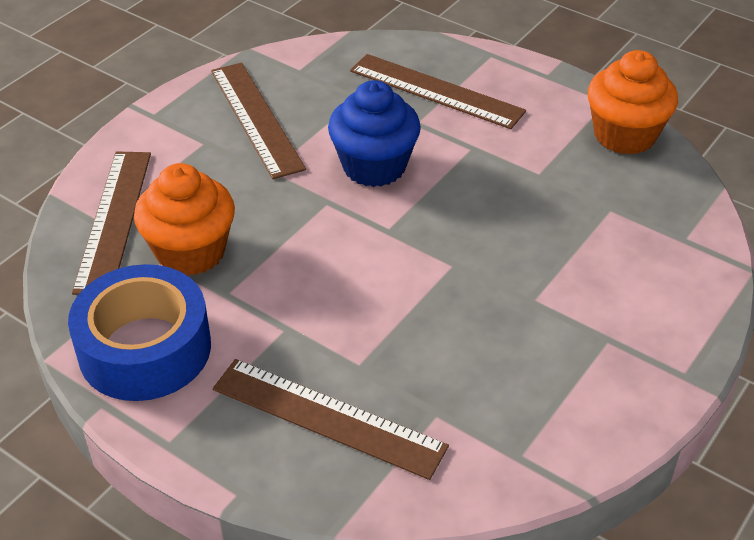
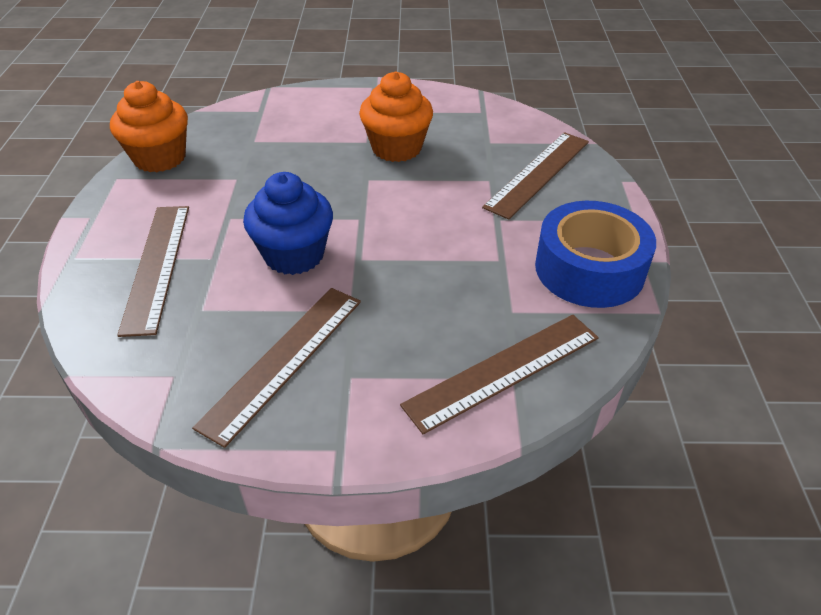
camera: 125 degrees left, 0 degrees up
orange cupcake [134,163,235,276] -> orange cupcake moved to [359,71,433,162]
brown ruler [213,359,449,480] -> brown ruler turned 45 degrees clockwise [482,132,589,220]

